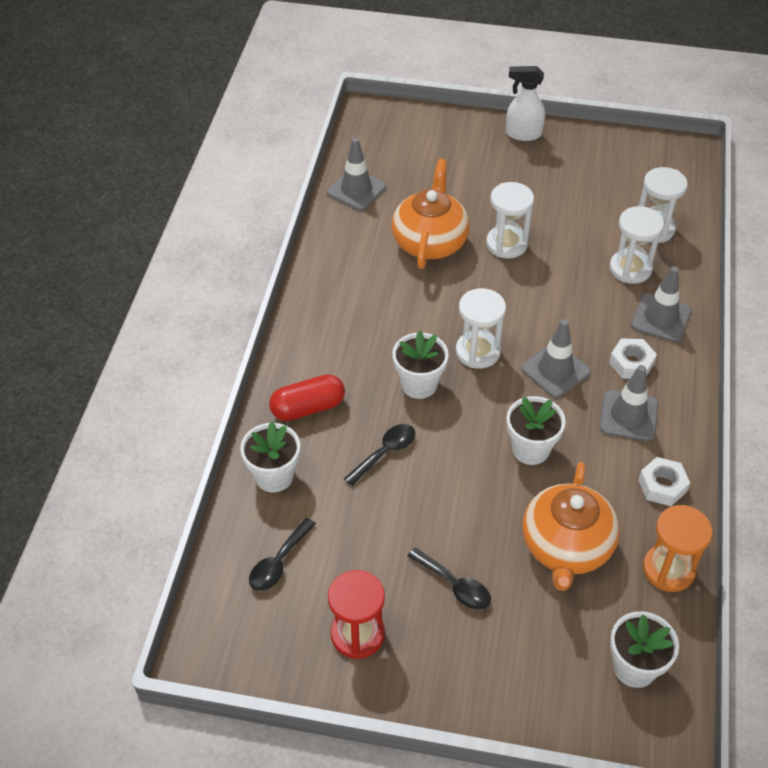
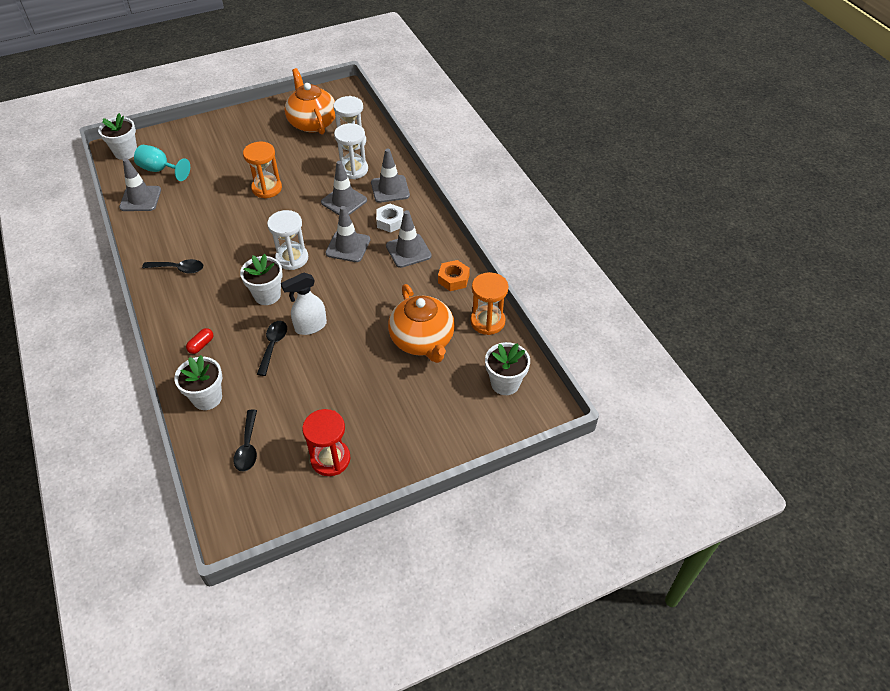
camera: 35 degrees left, 0 degrees up
red capsule [269,374,345,421] -> red capsule [186,328,213,354], size x0.54
orange teapot [392,159,470,269] -> orange teapot moved to [285,68,335,134]
black spoon [408,547,491,610] -> black spoon moved to [142,259,203,274]
white hourglass [486,182,534,258] -> orange hourglass [243,142,282,199]
white spray bottle [506,66,545,141] -> white spray bottle moved to [281,273,327,335]
white flower pot [506,396,566,465] -> white flower pot moved to [98,113,137,160]
white nut [638,457,690,506] -> orange nut [438,260,470,291]
none -> turquoise goblet [134,145,190,181]
none -> grey traffic cone [321,161,367,215]

